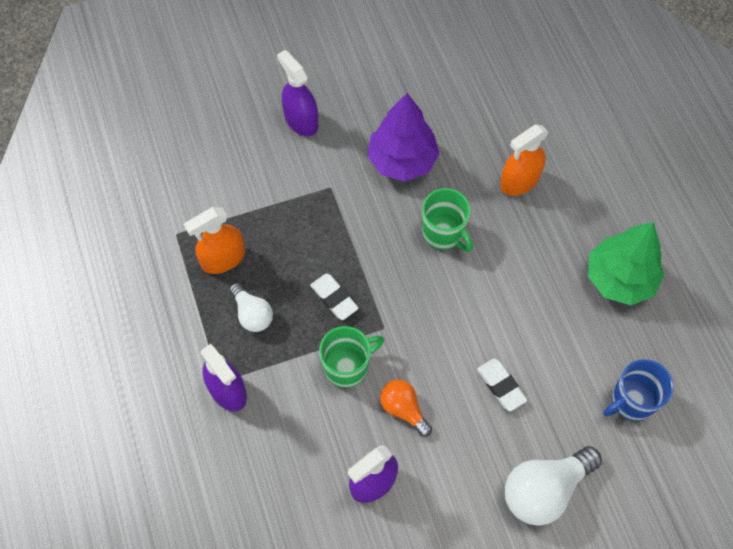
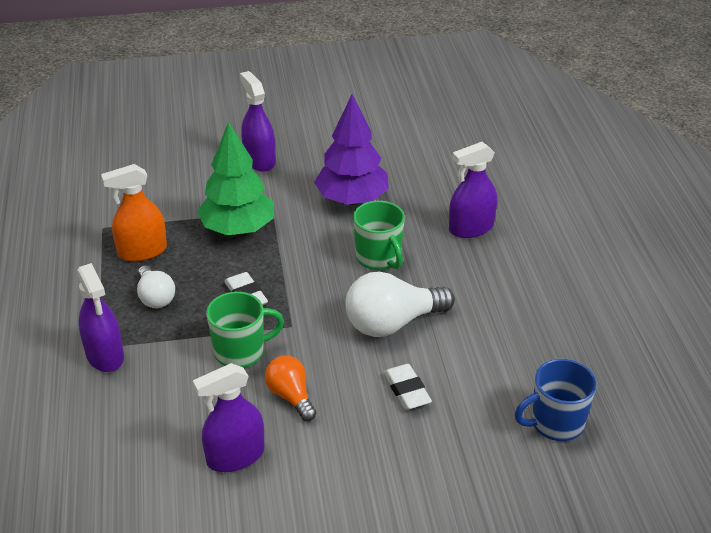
camera: 10 degrees right, 25 degrees down
orange spray bottle [500,125,549,196] -> purple spray bottle [449,142,497,238]
white light bulb [505,446,602,525] -> white light bulb moved to [345,271,455,337]
green tree [588,222,664,305] -> green tree moved to [197,122,274,236]

